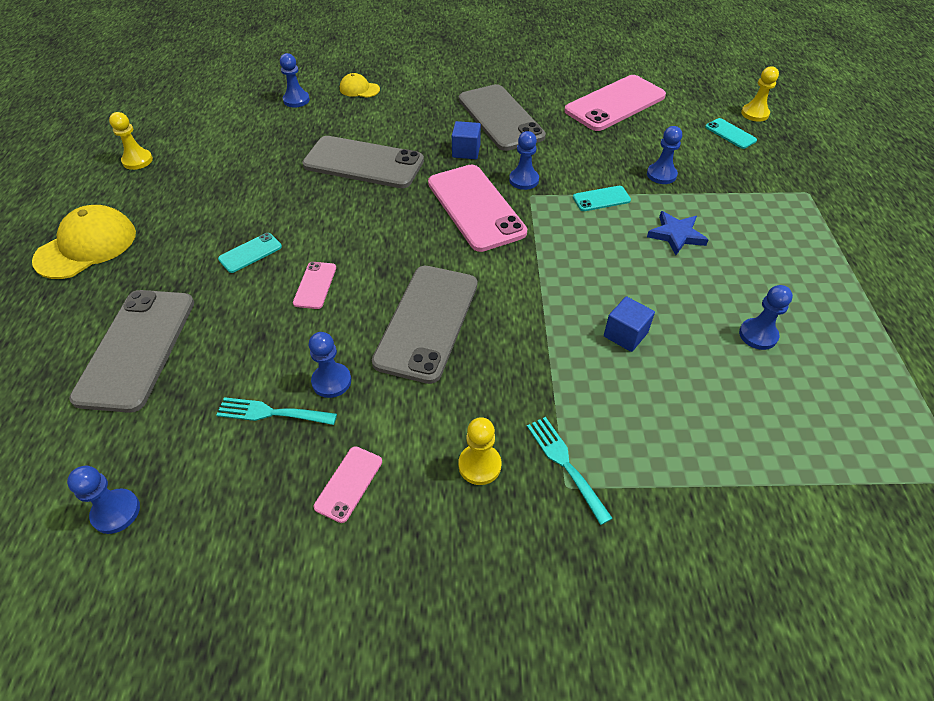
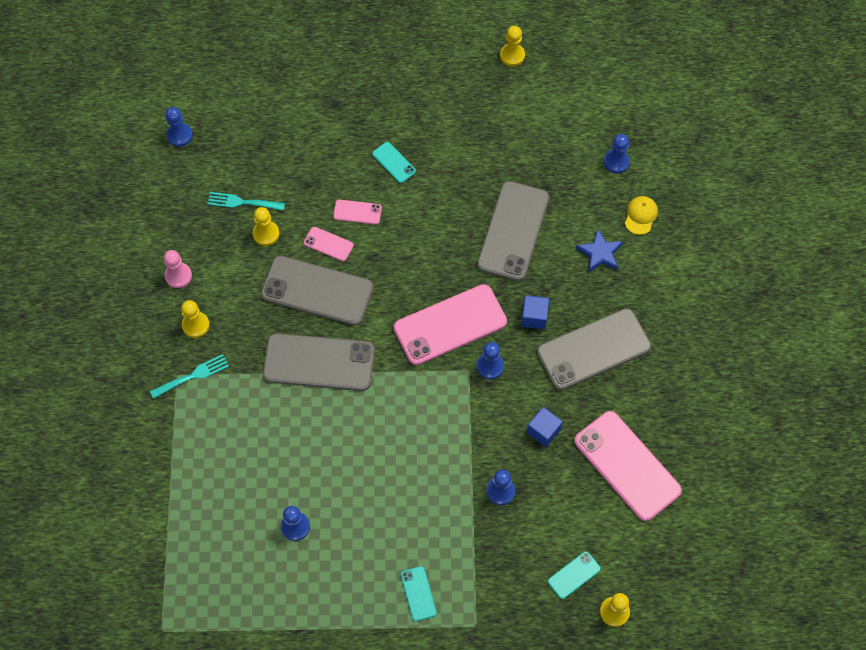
camera: 90 degrees right, 15 degrees up
yellow cap [32,205,136,279] -> none
grey phone [69,290,194,413] -> grey phone moved to [263,333,375,391]
turquoise fork [216,397,337,425] -> turquoise fork turned 90 degrees counterclockwise [207,192,285,211]
blue pawn [309,332,351,398] -> yellow pawn [253,207,279,246]
pink phone [314,446,382,523] -> pink phone moved to [304,227,354,261]
turquoise phone [573,186,631,211] -> turquoise phone moved to [401,566,437,621]
blue cube [604,296,655,352] -> blue cube moved to [527,407,563,447]
blue star [647,211,709,255] -> blue star moved to [576,228,623,273]
none -> pink pawn [164,250,192,288]

